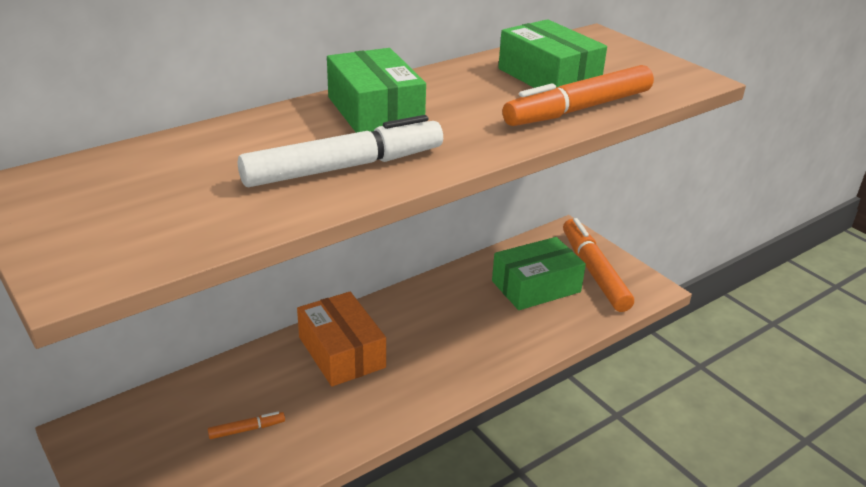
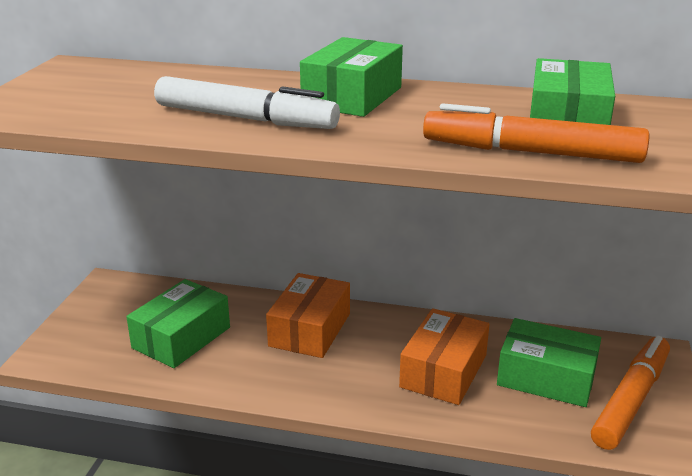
camera: 50 degrees right, 5 degrees down
orange marker [208,411,285,439] -> green box [126,279,230,368]
none -> orange box [399,308,490,405]

